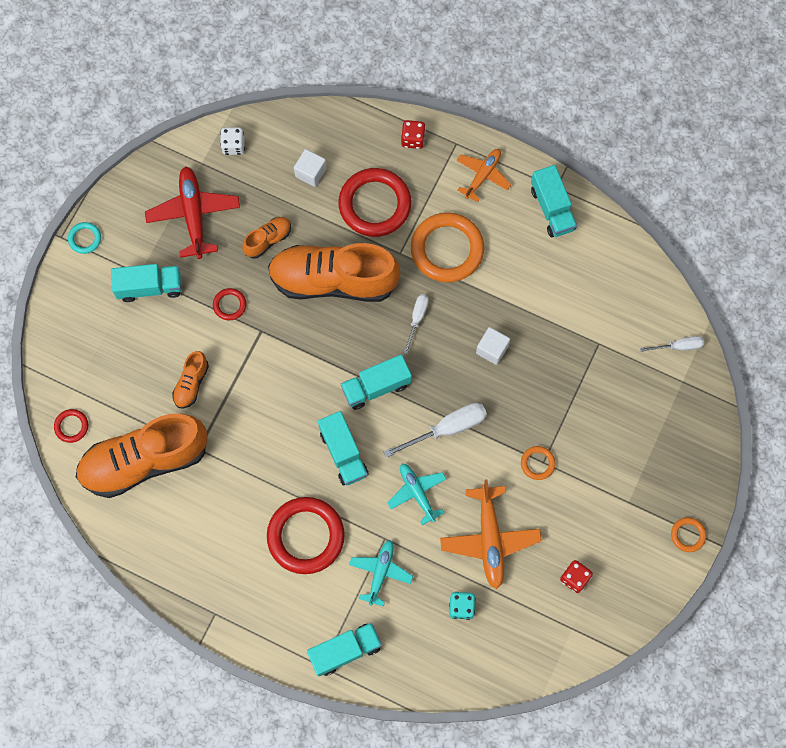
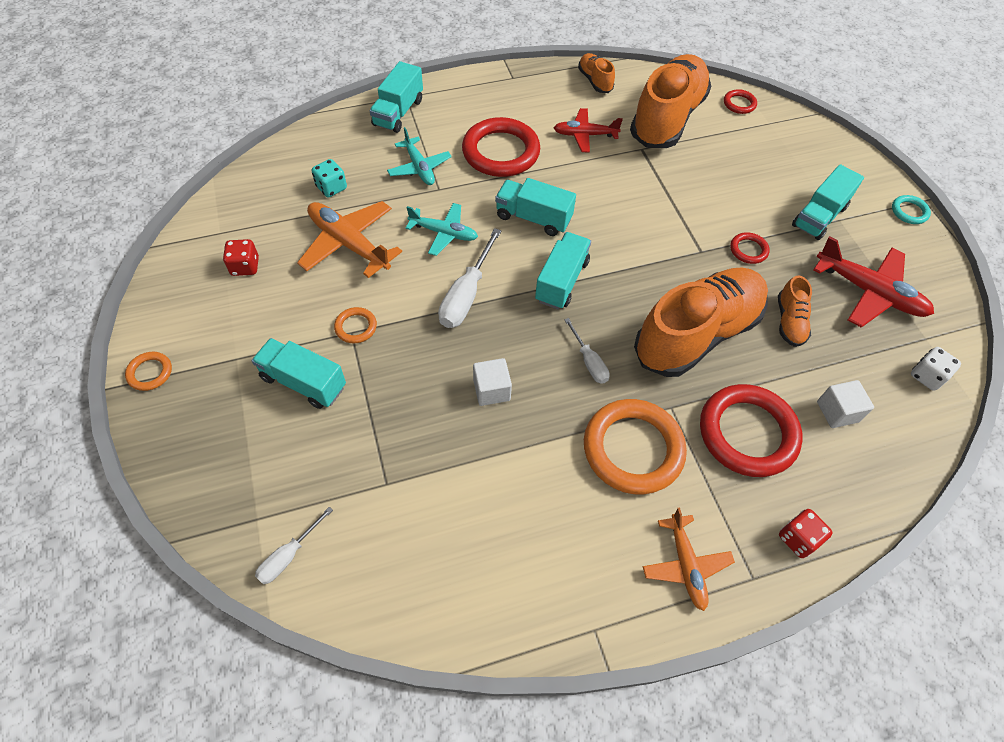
camera: 135 degrees right, 15 degrees down
orange shoe [172,351,209,408] -> orange shoe moved to [578,53,615,93]
turquoise truck [531,165,577,237] -> turquoise truck moved to [252,338,346,409]
none -> red plane [554,108,623,153]

